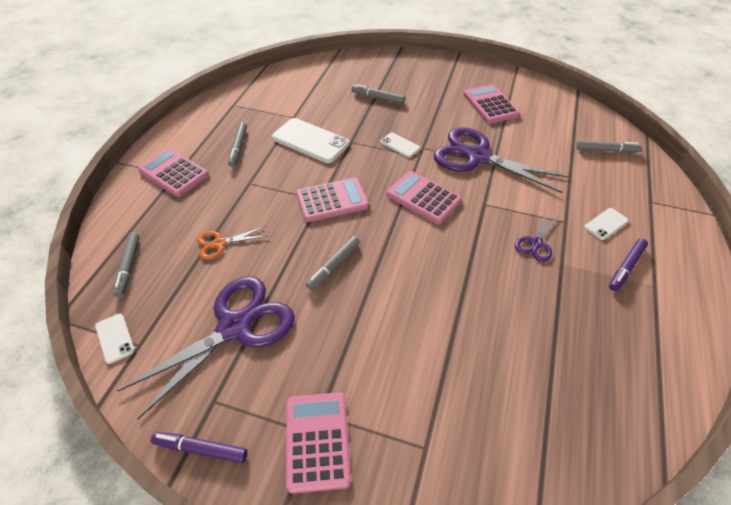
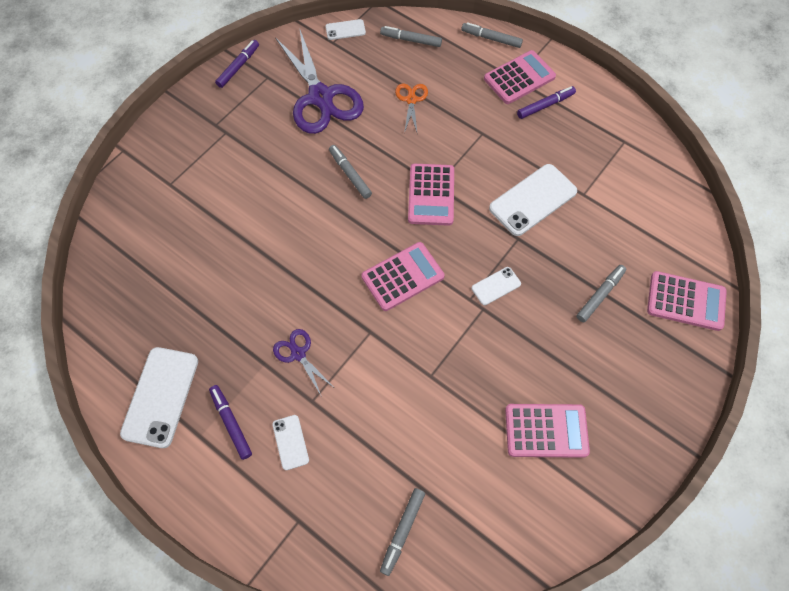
camera: 110 degrees right, 15 degrees up
grey marker [228,122,247,167] -> grey marker moved to [462,22,523,48]
pink calculator [286,392,351,494] -> pink calculator moved to [647,271,727,331]
purple scissors [434,127,569,193] -> none
none -> white phone [120,347,198,448]
none -> purple marker [517,86,576,119]

